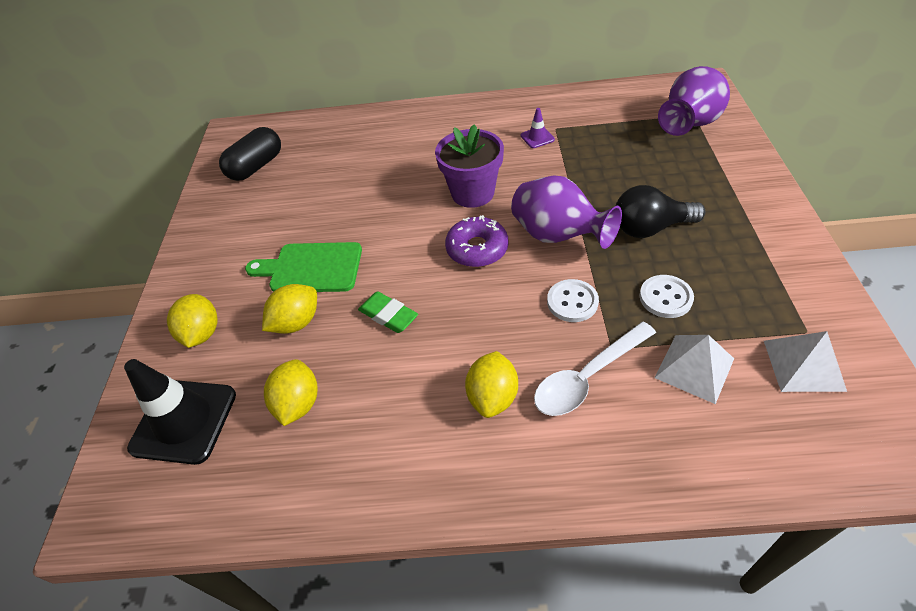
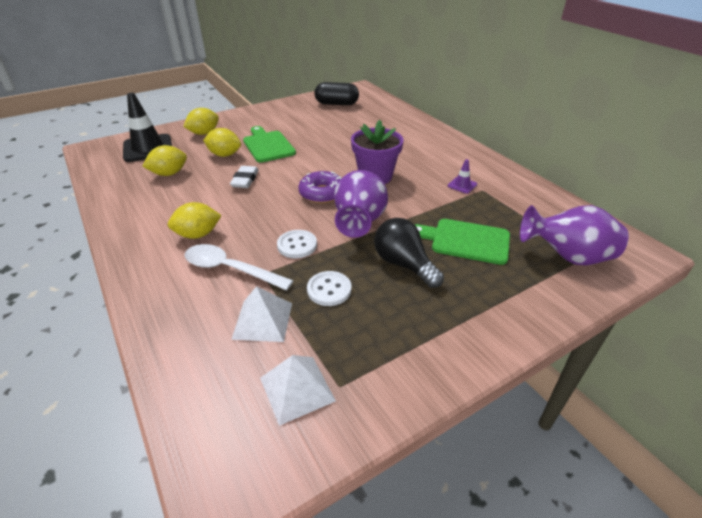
camera: 55 degrees right, 10 degrees down
green eraser [358,292,418,333] -> white eraser [230,166,259,188]
none -> green cutting board [415,219,510,265]

